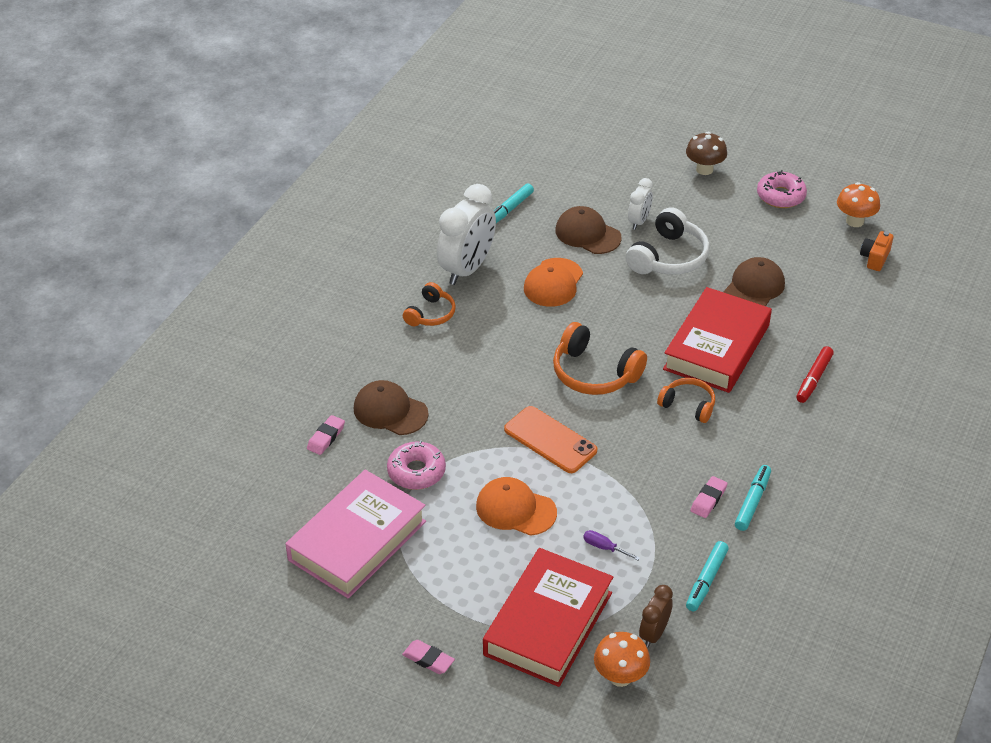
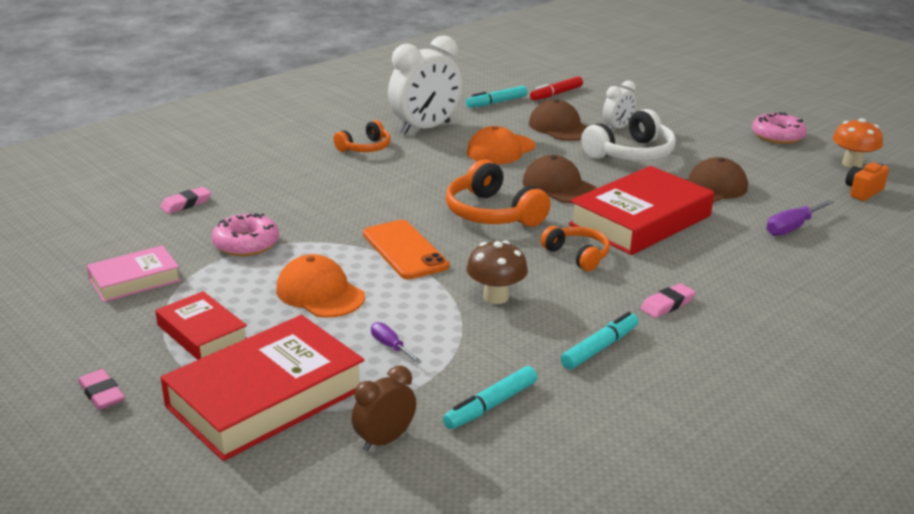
camera: 20 degrees right, 15 degrees down
pink book [285,470,426,599] -> pink book [87,245,181,302], size x0.55
brown cap [353,380,429,435] -> brown cap moved to [523,155,597,203]
orange mushroom [594,632,650,687] -> none
brown mushroom [686,132,727,175] -> brown mushroom moved to [466,241,528,304]
pink eraser [690,476,728,518] -> pink eraser moved to [640,283,695,318]
red marker [796,346,834,403] -> red marker moved to [530,76,583,101]
none -> red book [155,291,247,360]
none -> purple screwdriver [767,200,834,236]

